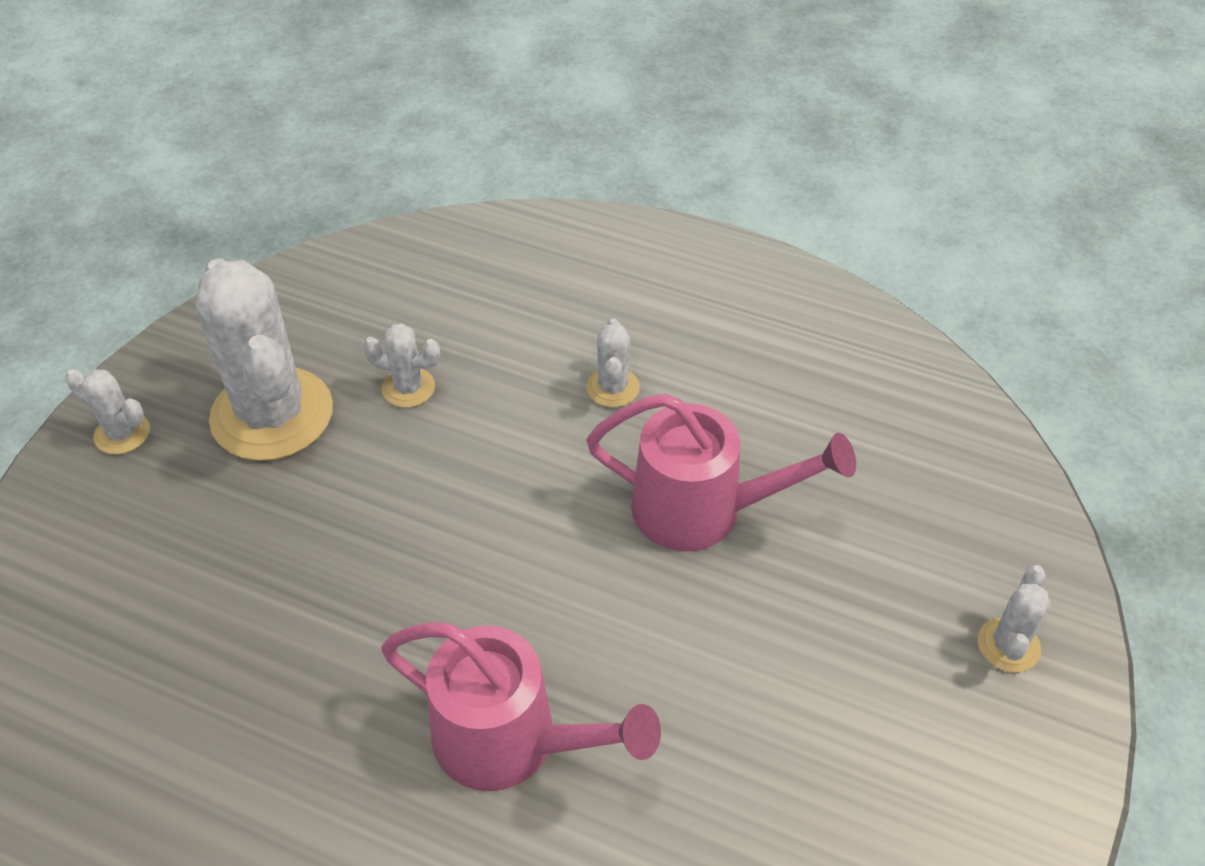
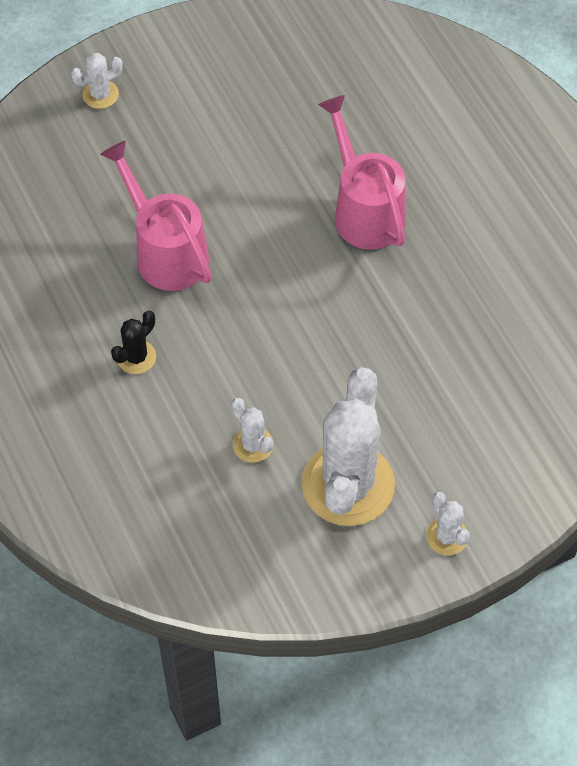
camera: 140 degrees left, 10 degrees up
white cactus [587,319,640,407] -> black cactus [111,311,156,374]

